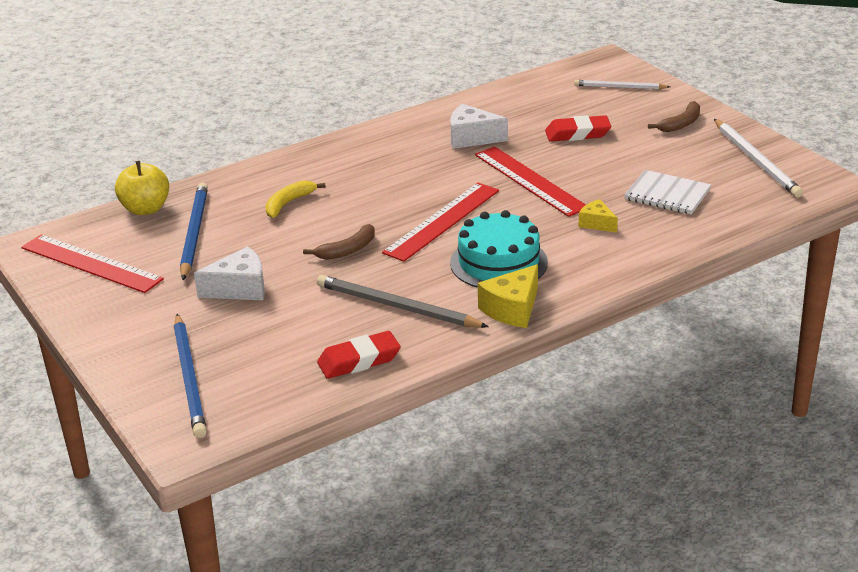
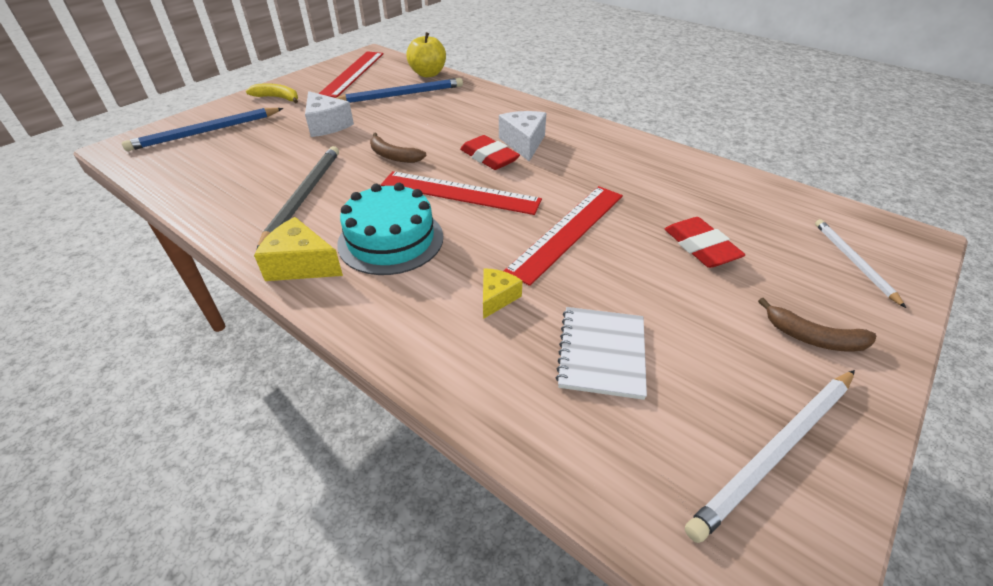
camera: 70 degrees right, 10 degrees up
yellow banana [265,181,326,218] -> yellow banana moved to [246,83,298,103]
red eraser [317,331,401,379] -> red eraser moved to [460,135,520,170]
white cheese [450,104,508,149] -> white cheese moved to [499,111,546,161]

